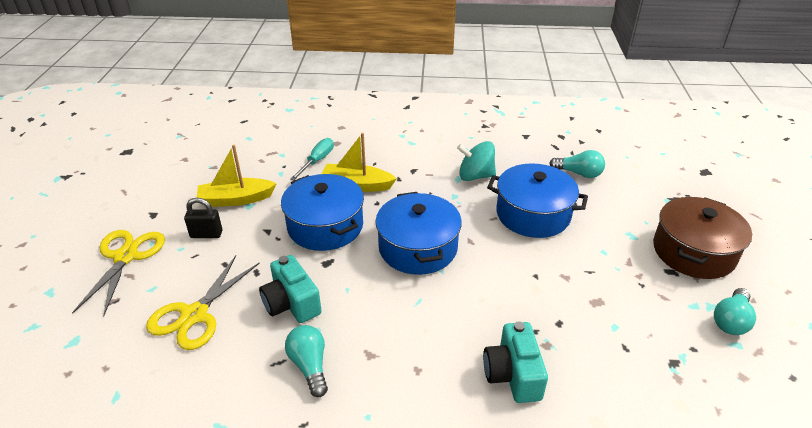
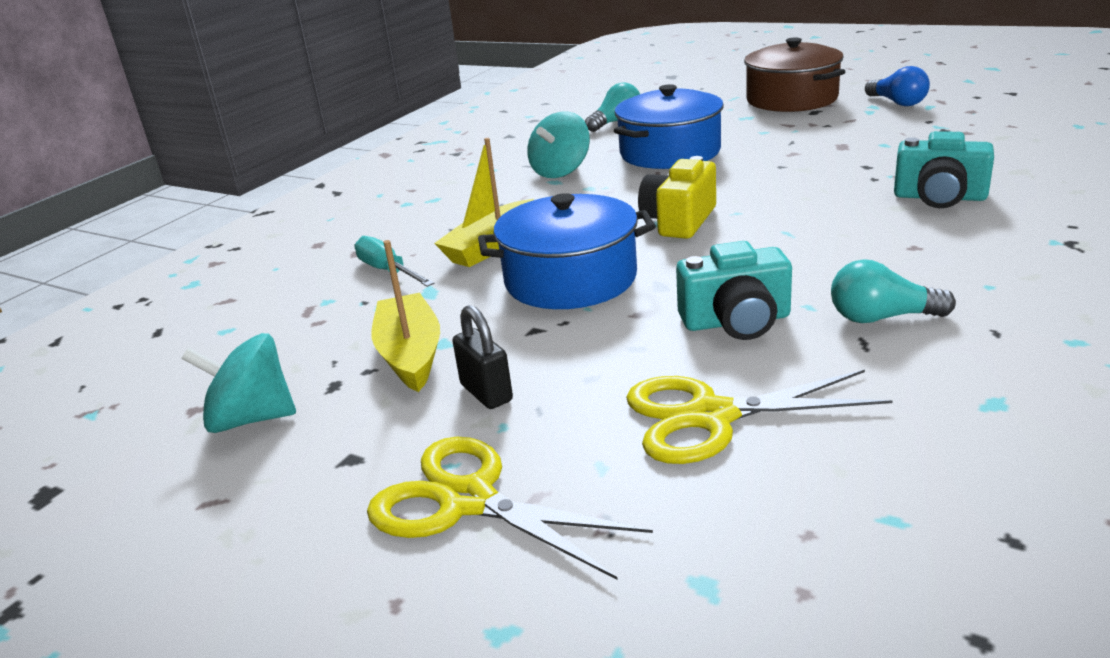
camera: 60 degrees left, 10 degrees down
yellow scissors [146,255,260,350] -> yellow scissors turned 120 degrees clockwise [626,370,893,464]
black padlock [184,198,222,238] -> black padlock turned 60 degrees counterclockwise [452,305,513,409]
yellow boat [197,145,277,207] -> yellow boat turned 150 degrees clockwise [371,240,440,392]
blue pot [375,192,462,275] -> yellow camera [638,156,716,239]
turquoise light bulb [714,288,756,335] -> blue light bulb [865,66,930,106]
none -> turquoise spinning top [181,333,296,433]

